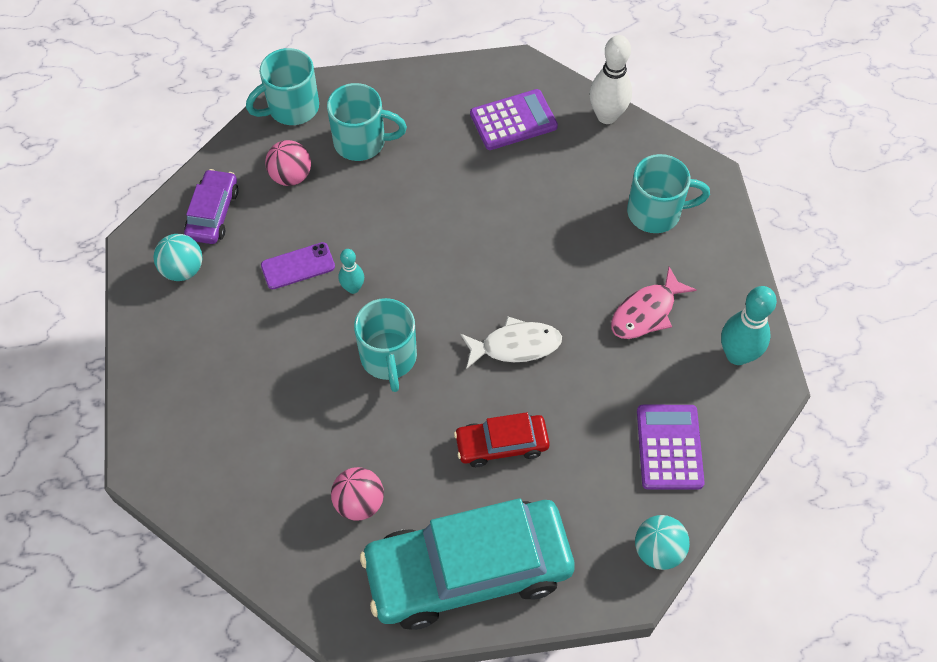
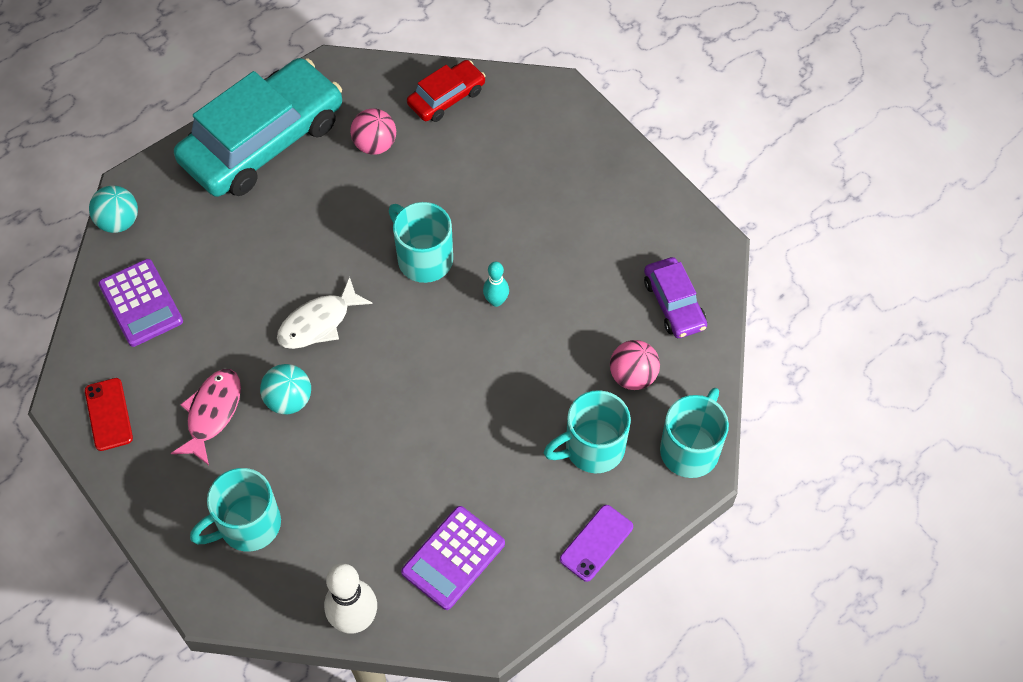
camera: 150 degrees right, 0 degrees up
turquoise ball [154,234,202,281] -> turquoise ball moved to [260,364,311,414]
purple phone [261,242,335,289] -> purple phone moved to [560,505,633,582]
red car [454,412,550,467] -> red car moved to [407,60,486,122]
turquoise bowling pin [721,286,777,365] -> red phone [85,378,133,451]

